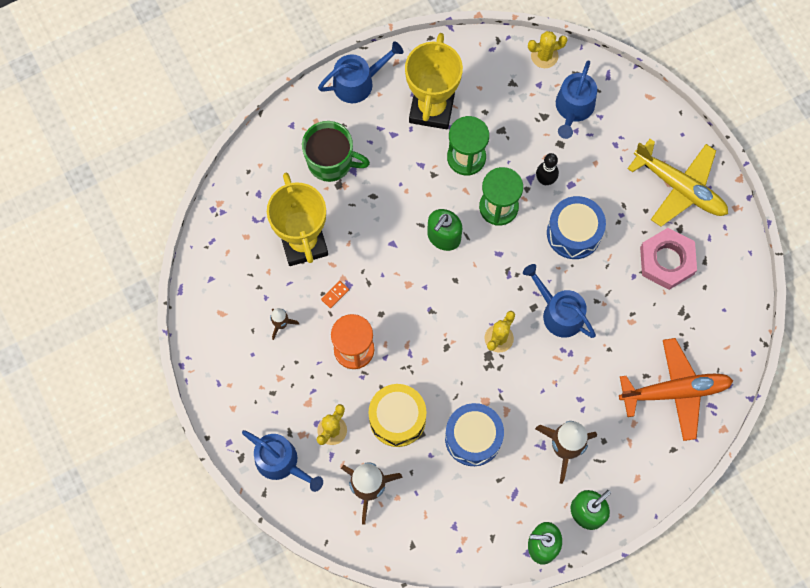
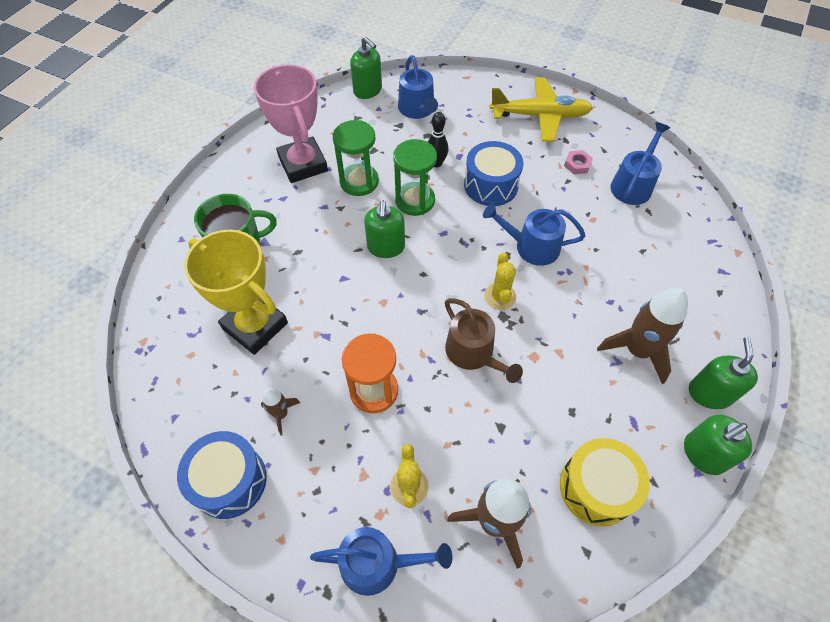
camera: 35 degrees left, 15 degrees down
blue watering can [318,41,403,103] -> blue watering can moved to [611,122,670,205]
orange domino [321,281,349,308] -> none
yellow drum [368,384,427,447] -> yellow drum moved to [560,438,650,527]
yellow trophy [405,33,463,129] -> pink trophy [254,64,328,183]
blue drum [445,403,504,466] -> blue drum moved to [177,431,267,519]
yellow cactus [528,31,567,68] -> green soap dispenser [350,37,382,99]
orange plane [619,338,733,441] -> none
pink nut [640,228,697,290] -> pink nut [564,150,593,174], size x0.48
none -> brown watering can [445,298,523,383]

